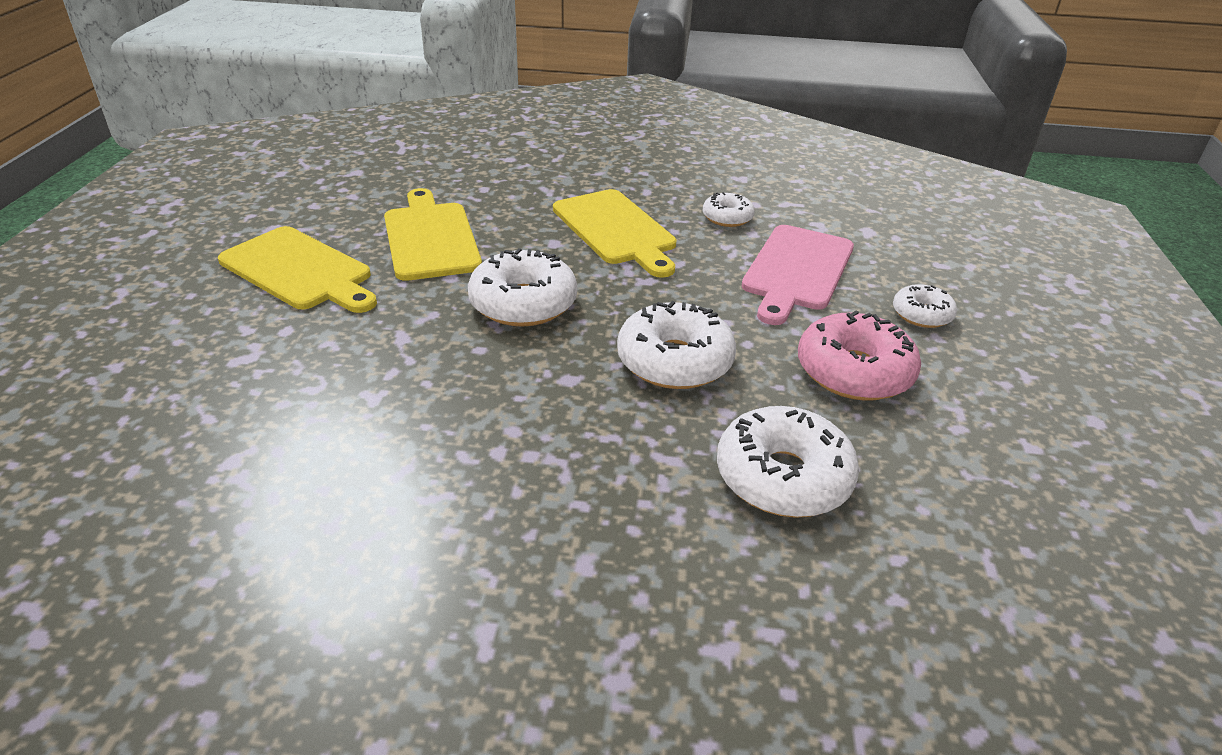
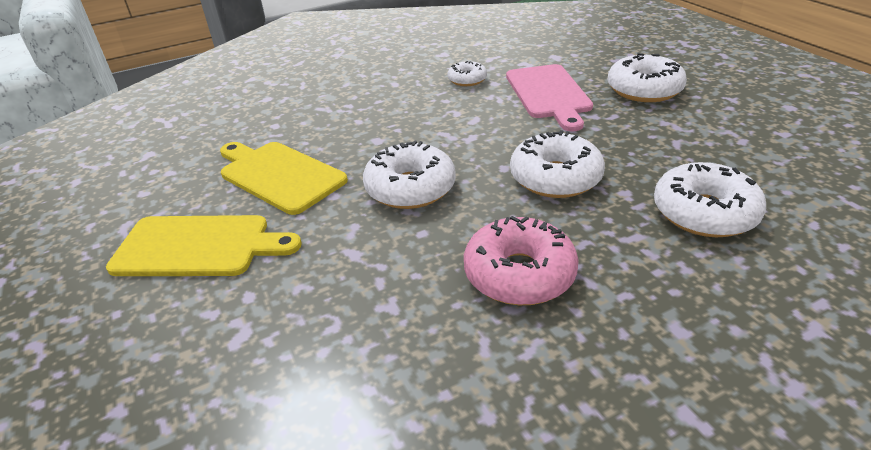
camera: 30 degrees left, 0 degrees up
yellow cutting board [553,189,676,278] -> none
pink donut [798,311,921,401] -> pink donut moved to [464,216,579,305]
white donut [893,284,957,328] -> white donut [607,53,687,102], size x1.76

